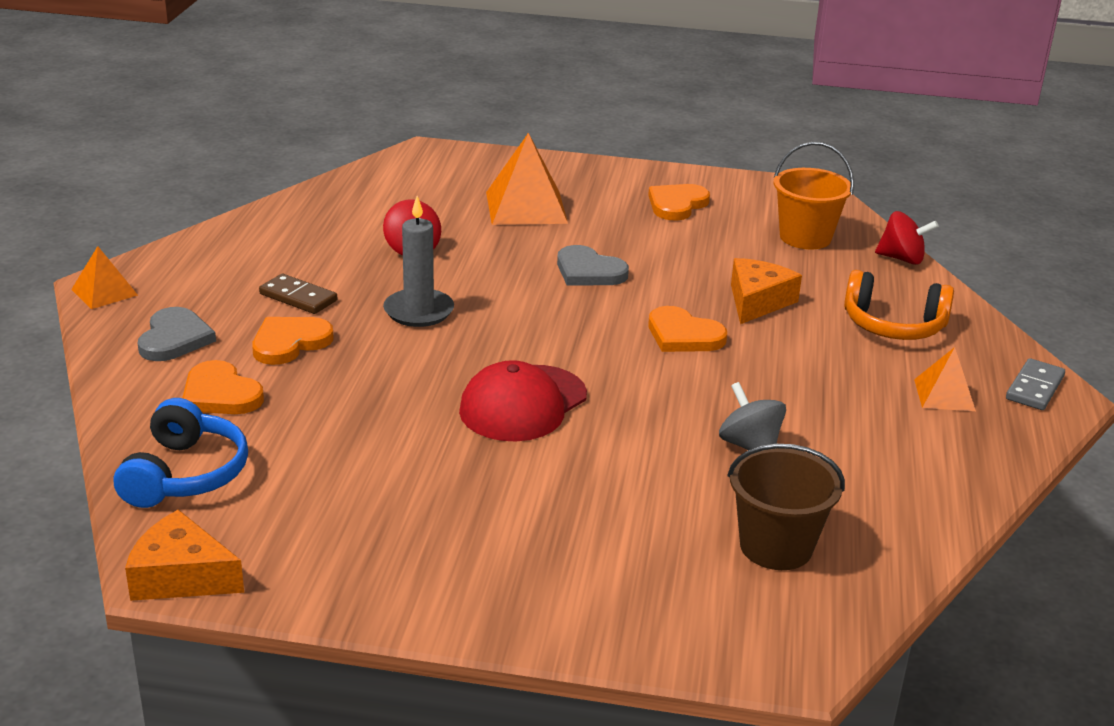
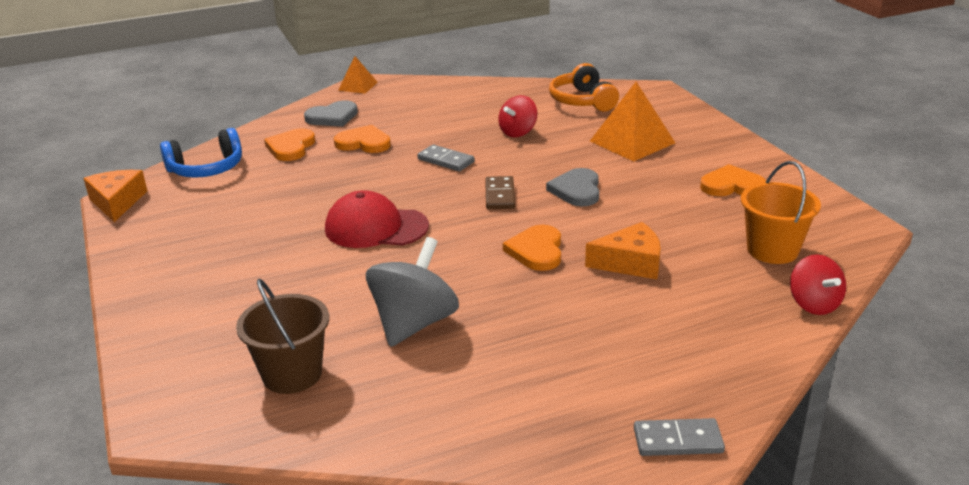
camera: 60 degrees right, 0 degrees up
brown domino [259,274,337,314] -> brown domino moved to [485,176,515,209]
grey candle [383,196,454,327] -> grey domino [417,144,475,171]
grey spinning top [719,382,786,450] -> grey spinning top [366,237,459,347], size x1.61
orange headphones [844,270,954,340] -> orange headphones moved to [549,63,619,111]
orange pyramid [914,347,976,411] -> none

